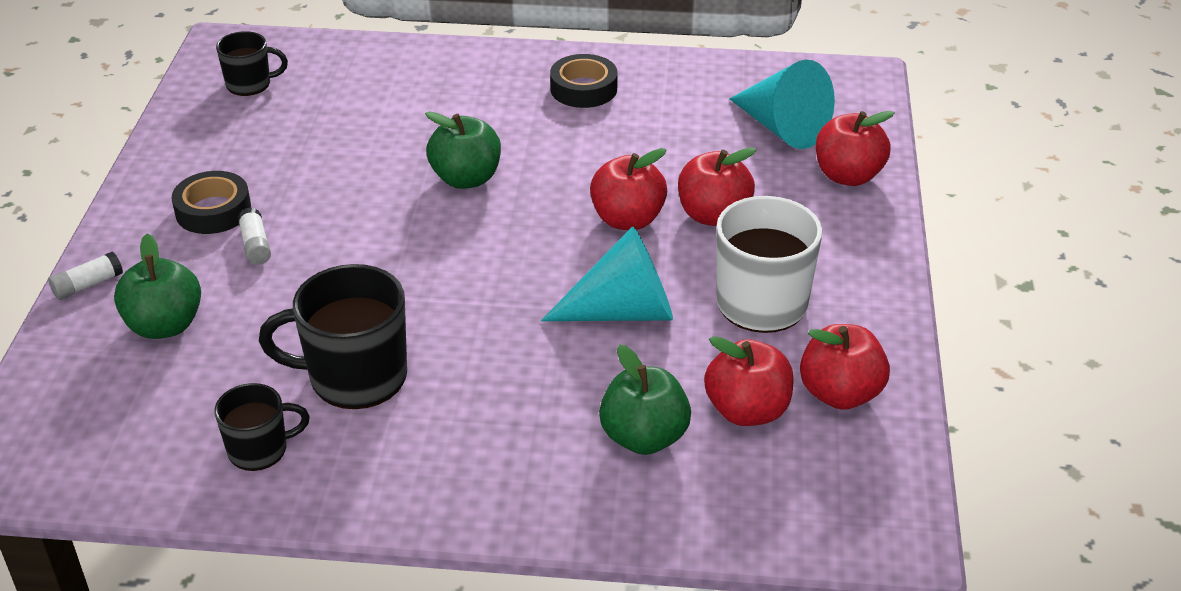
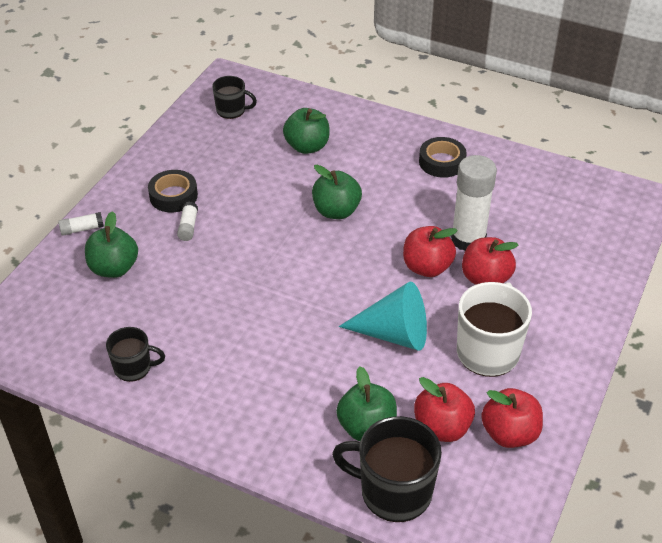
camera: 20 degrees right, 5 degrees up
black mug [259,264,407,409] -> black mug moved to [332,416,442,522]
turquoise cone [729,60,835,149] -> none
red apple [816,111,895,186] -> none
none -> green apple [283,108,330,154]
none -> white glue stick [451,155,497,251]

